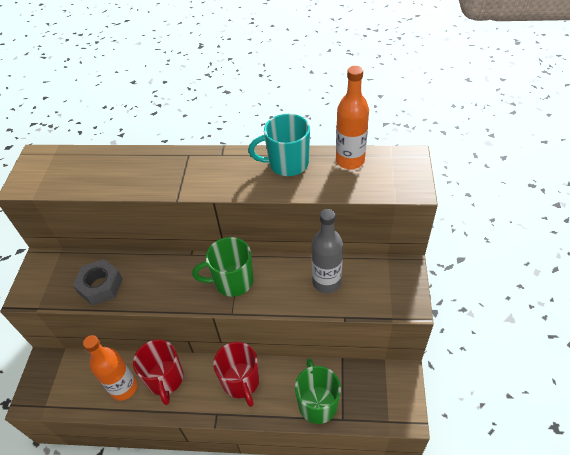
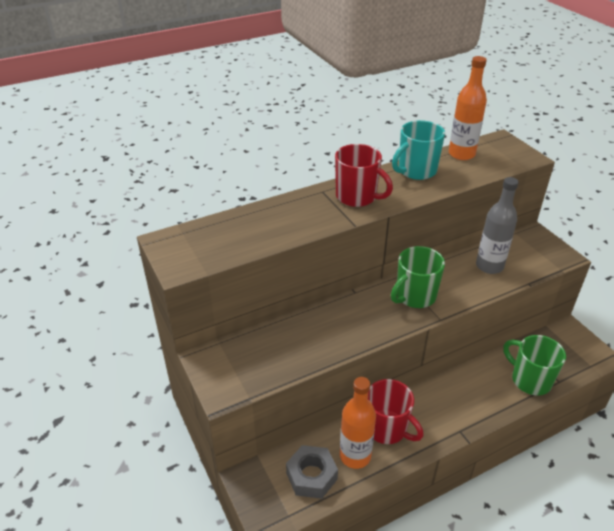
camera: 35 degrees left, 10 degrees down
grey nut [73,259,123,306] -> grey nut moved to [286,445,338,499]
red mug [213,342,259,407] -> red mug moved to [335,144,393,207]

